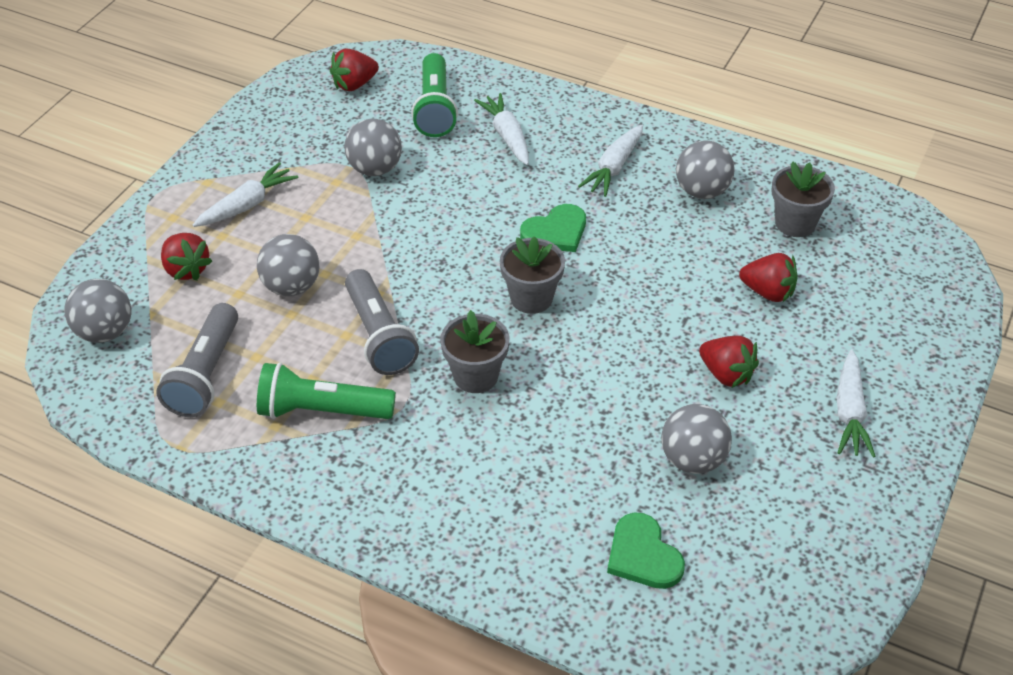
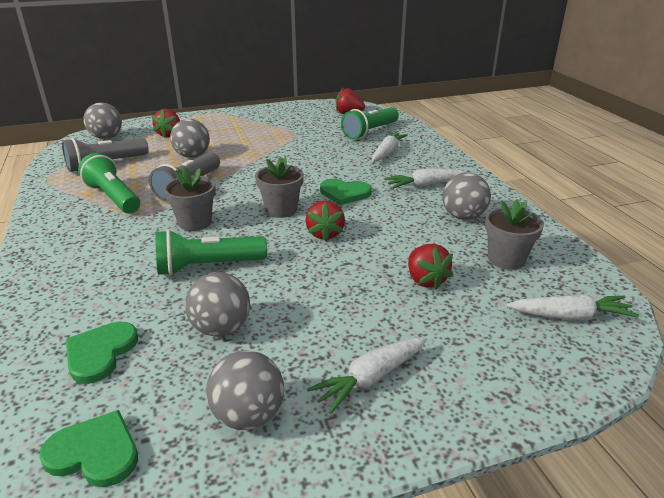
camera: 45 degrees right, 15 degrees down
white carrot [193,162,299,227] -> white carrot moved to [506,294,639,320]
grey ball [344,119,402,176] -> grey ball moved to [206,350,284,430]
red strawberry [699,336,759,388] -> red strawberry moved to [305,201,345,242]
none -> green heart [39,410,138,487]
none -> green flashlight [155,229,267,276]

